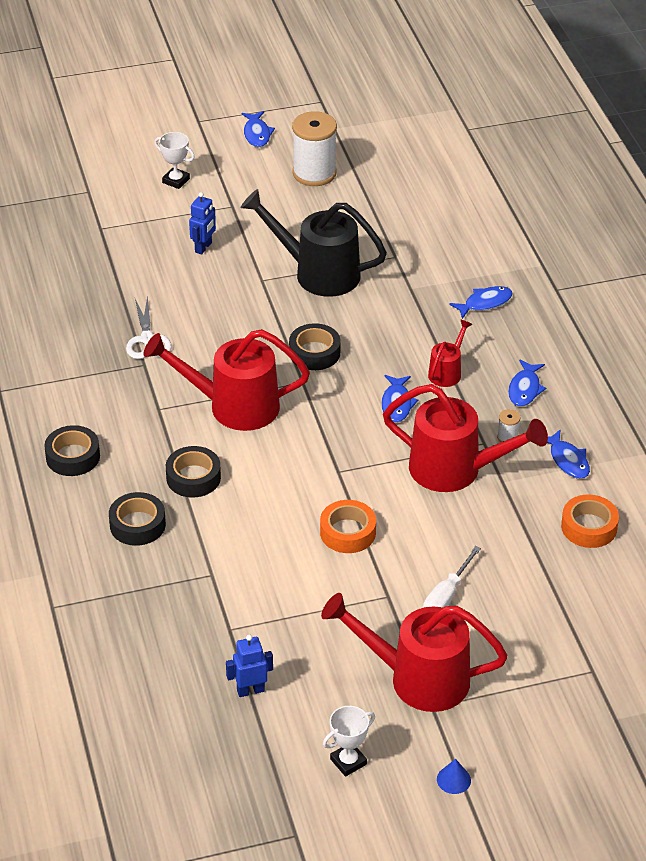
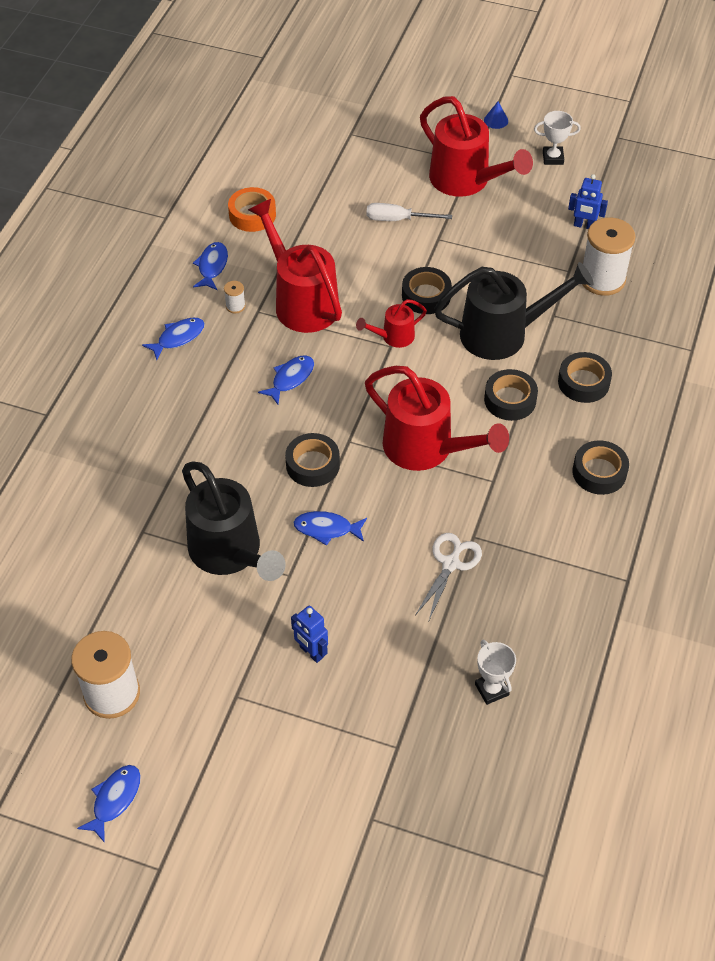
camera: 145 degrees left, 10 degrees up
white trophy [154,132,195,189] -> white trophy moved to [475,640,516,705]
blue robot [189,192,216,254] -> blue robot turned 105 degrees counterclockwise [291,605,328,663]
orange tape [320,500,376,553] -> black tape [402,267,452,314]
white screwdriver [423,546,481,608] -> white screwdriver turned 150 degrees counterclockwise [366,203,452,221]
red watering can [428,319,472,387] -> red watering can moved to [356,299,427,348]
blue fish [449,286,513,319] -> blue fish moved to [293,511,367,546]
none -> black watering can [434,262,594,360]
none -> white spool [582,217,636,296]

